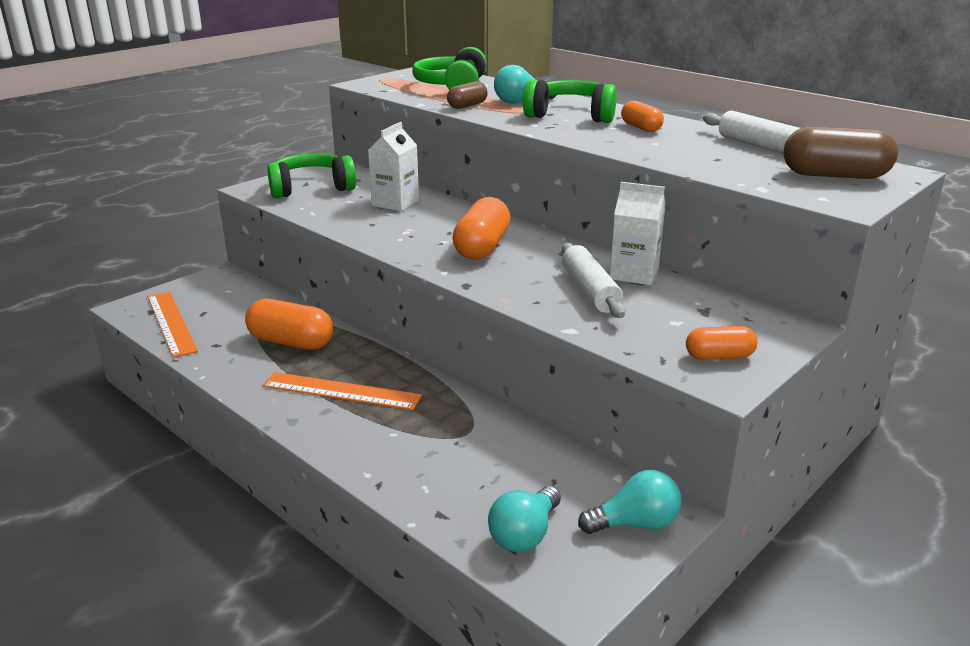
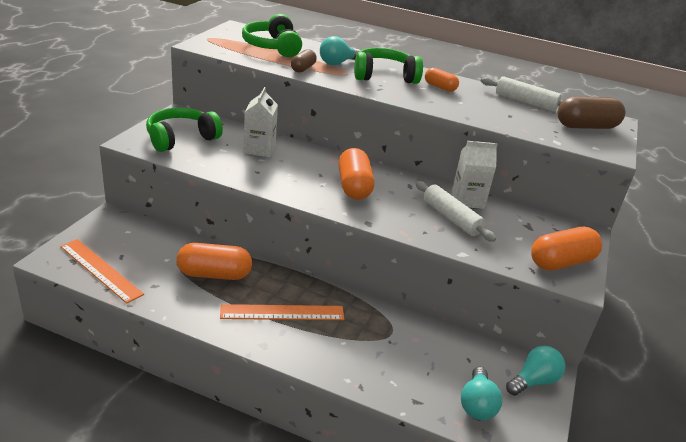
camera: 25 degrees left, 5 degrees up
orange capsule [686,326,758,360] -> orange capsule [531,227,602,271], size x1.71

